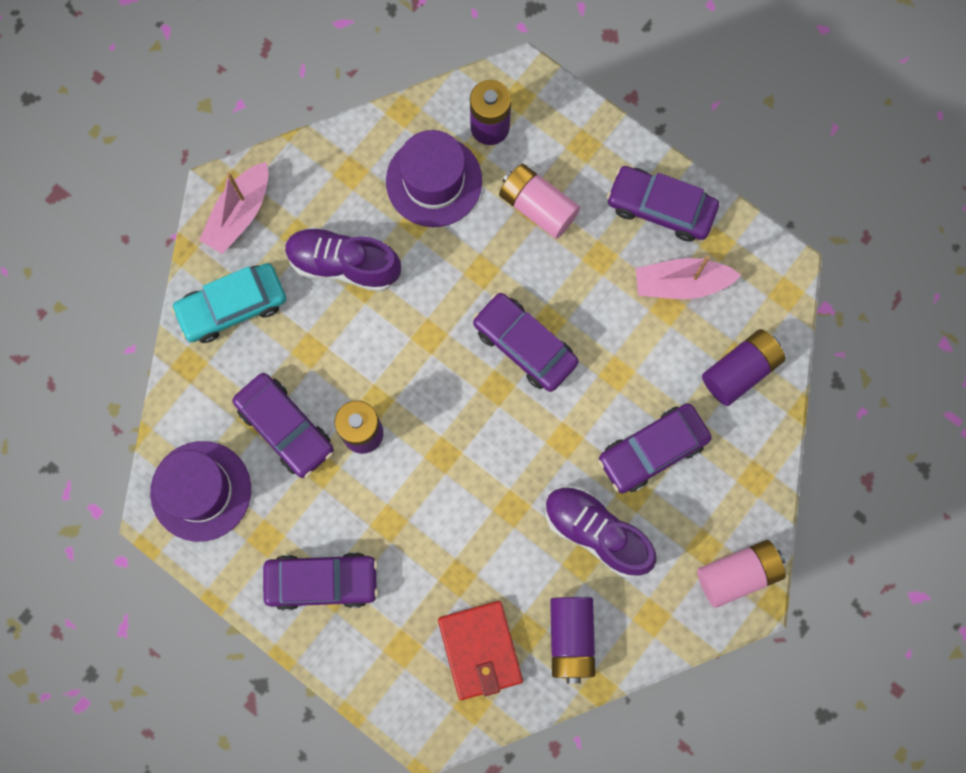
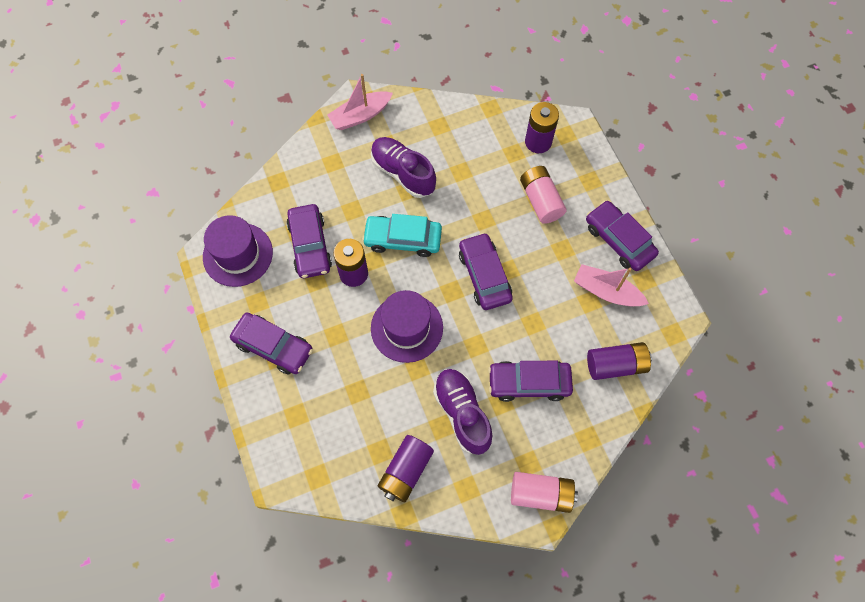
camera: 30 degrees right, 10 degrees down
turquoise car [171,263,286,343] -> turquoise car moved to [362,214,442,257]
purple hat [386,130,482,227] -> purple hat moved to [371,290,443,363]
red wallet [438,601,523,700] -> none

